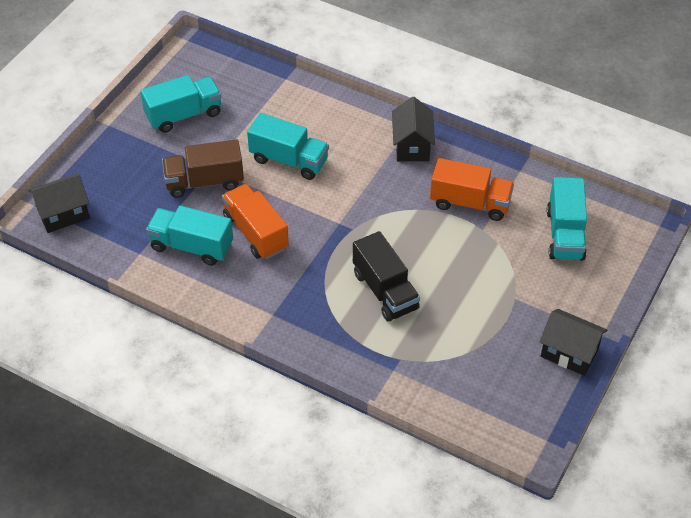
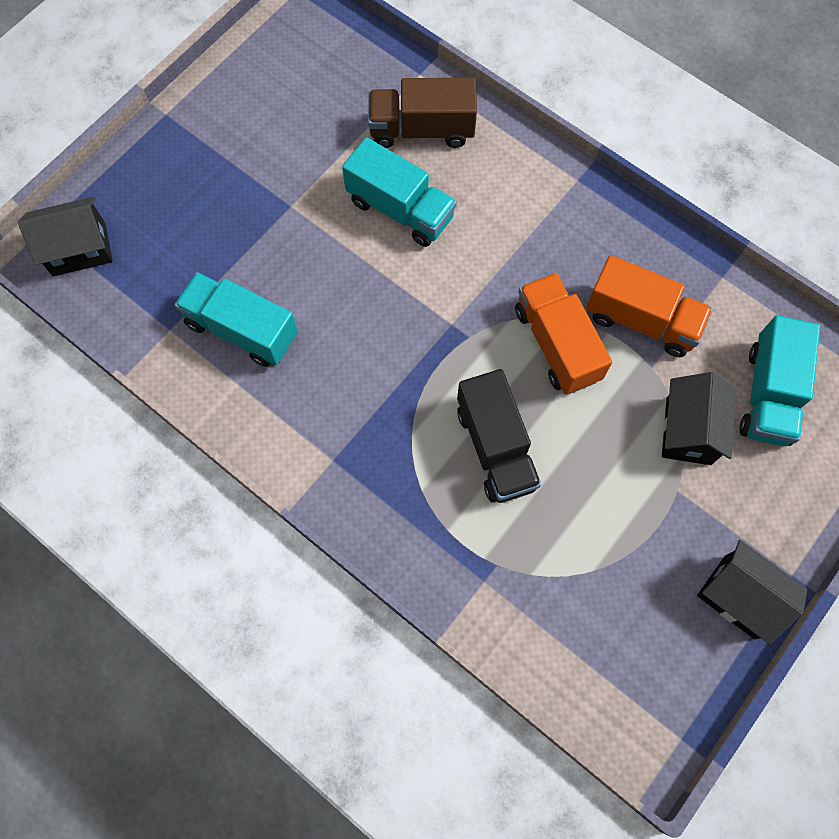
camera: 10 degrees right, 20 degrees up
turquoise truck [141,75,222,133] -> none
brown truck [162,139,244,198] -> brown truck moved to [368,78,477,148]
orange truck [222,184,289,259] -> orange truck moved to [515,273,612,394]
black house [392,97,435,161] -> black house moved to [662,372,736,465]

